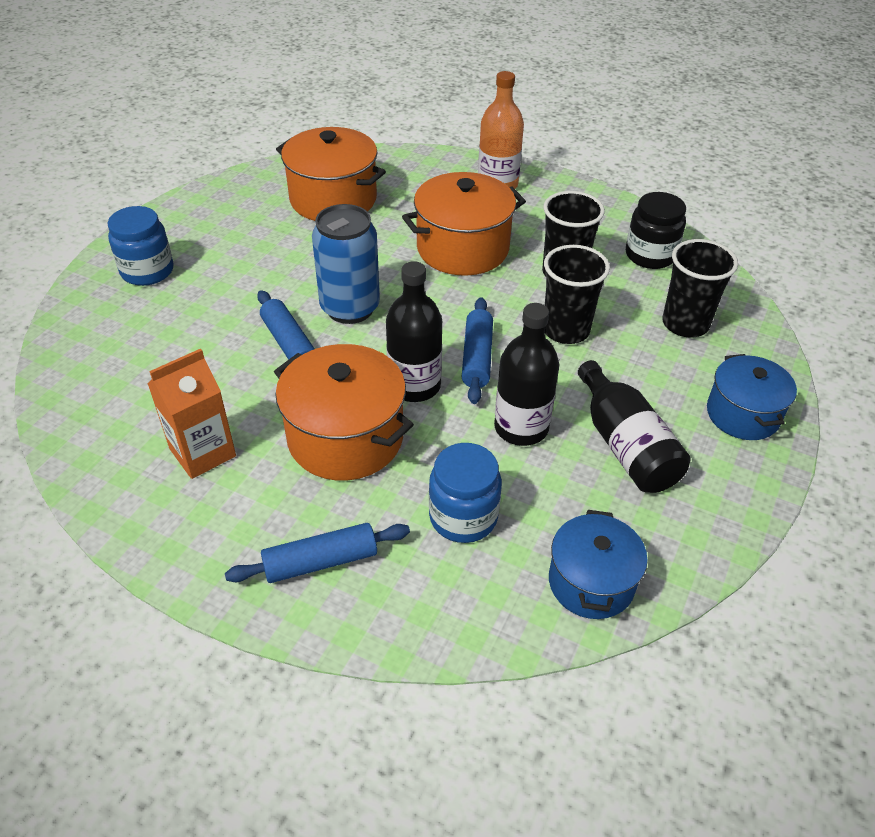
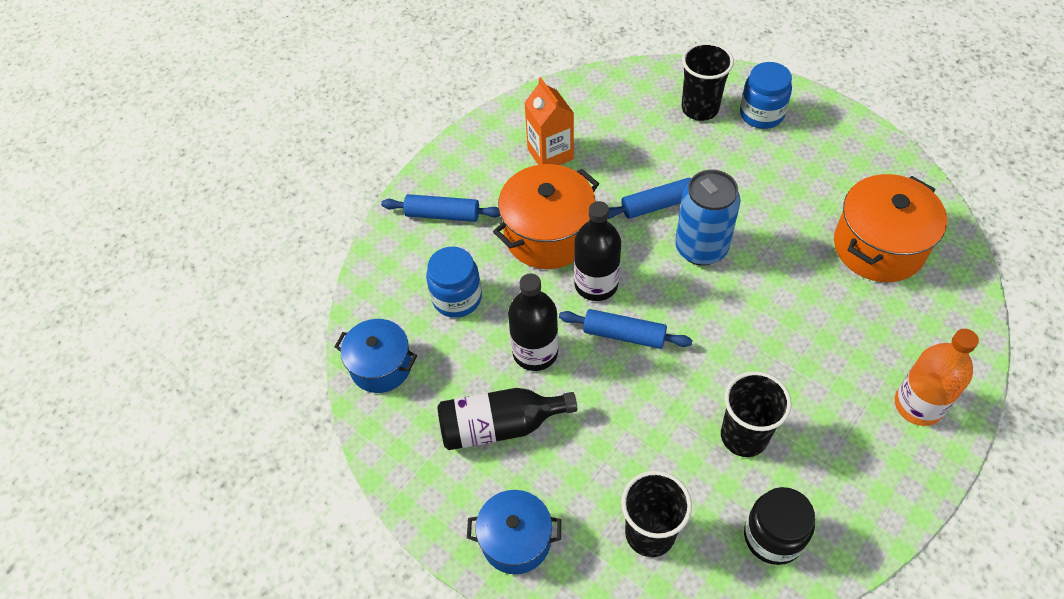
camera: 105 degrees right, 10 degrees up
blue rolling pin [225,523,410,583] -> blue rolling pin turned 75 degrees counterclockwise [381,194,500,222]
orange pot [402,172,526,276] -> none
black cup [544,245,610,344] -> black cup moved to [682,42,734,121]

